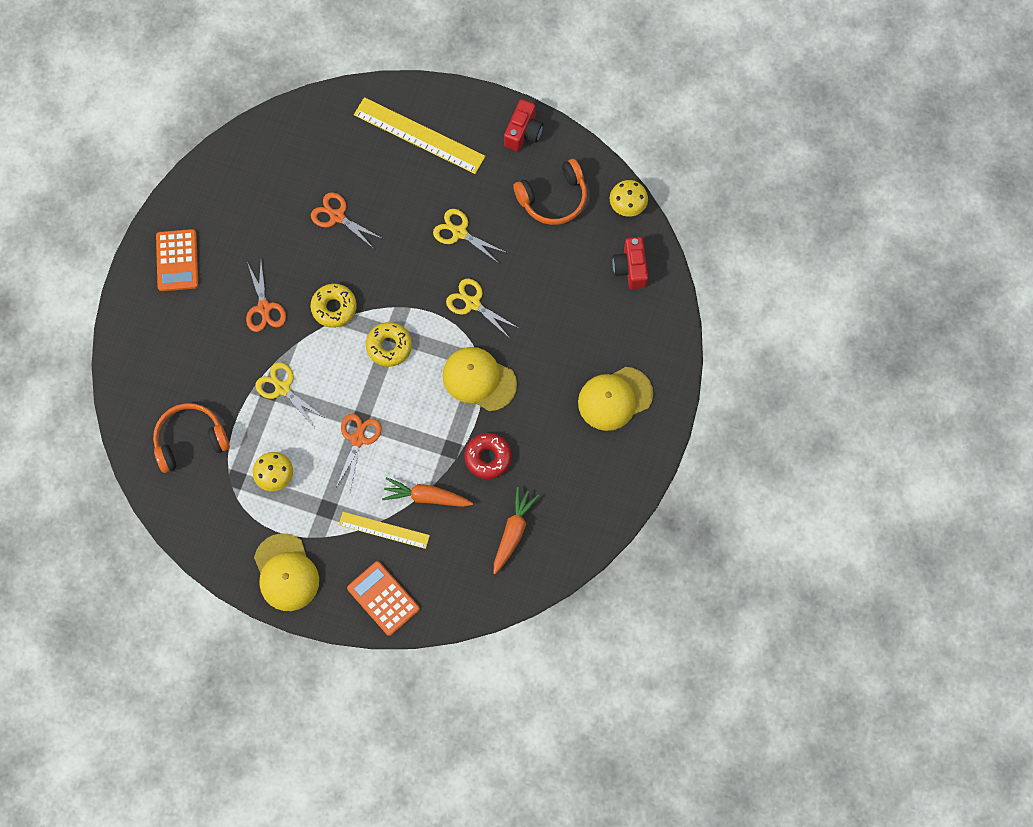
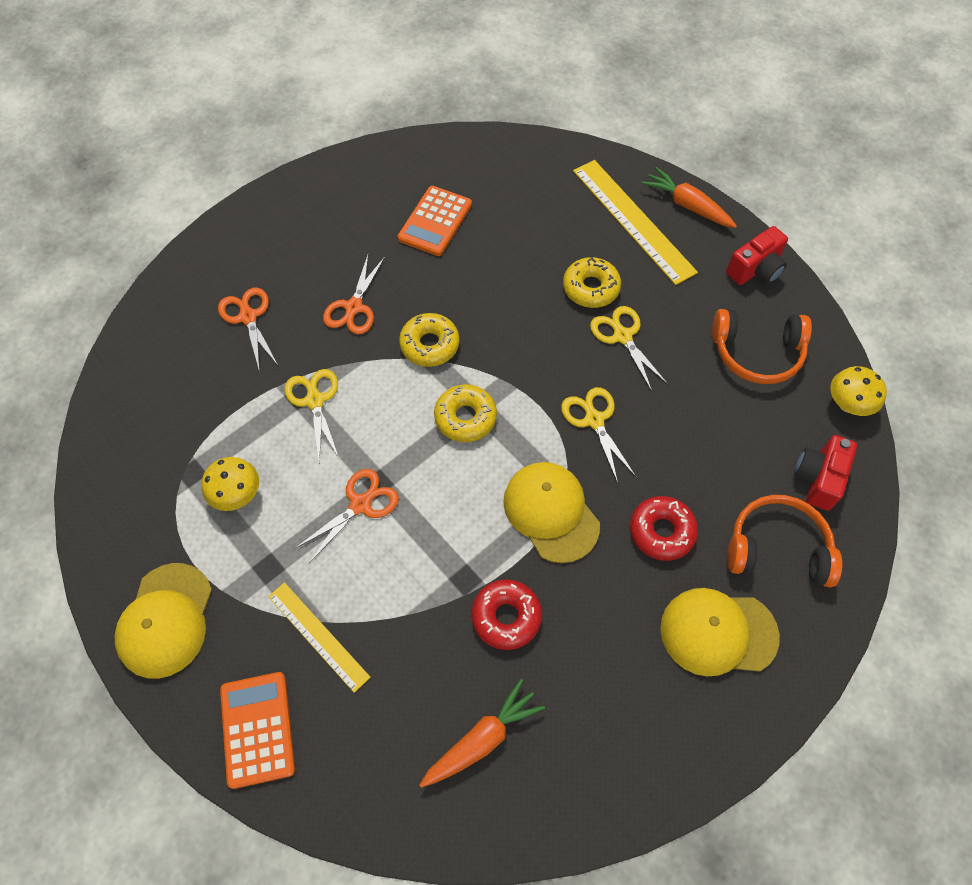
camera: 30 degrees right, 10 degrees down
orange headphones [153,403,230,473] -> orange headphones moved to [727,495,842,588]
orange calculator [156,229,198,291] -> orange calculator moved to [398,186,472,256]
orange scissors [311,192,383,249] -> orange scissors moved to [218,288,278,372]
orange carrot [382,477,473,507] -> orange carrot moved to [641,167,737,228]
none -> yellow donut [563,257,621,308]
none -> red donut [630,496,698,561]

